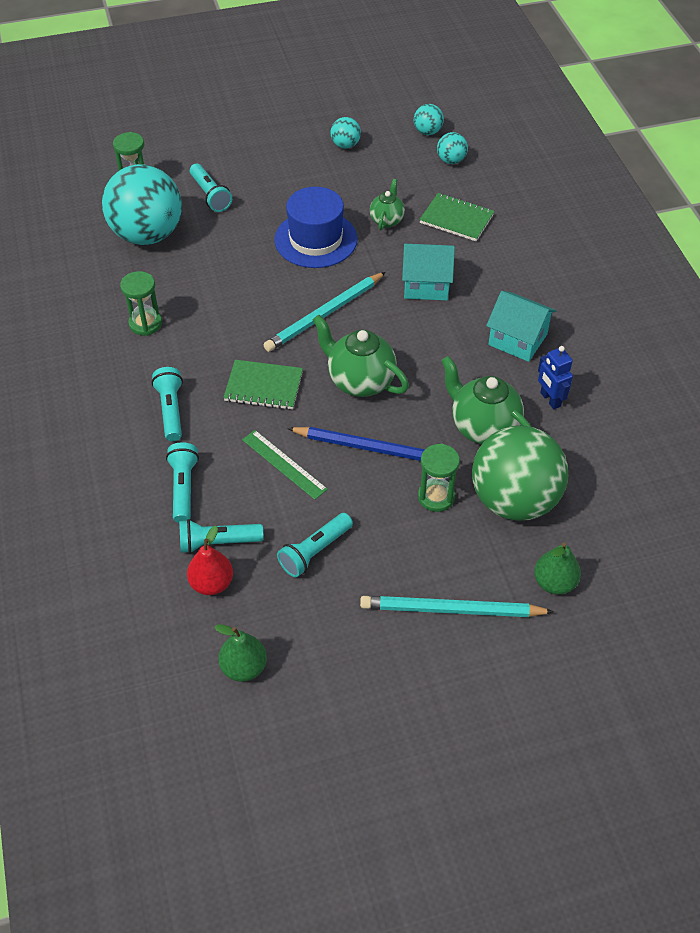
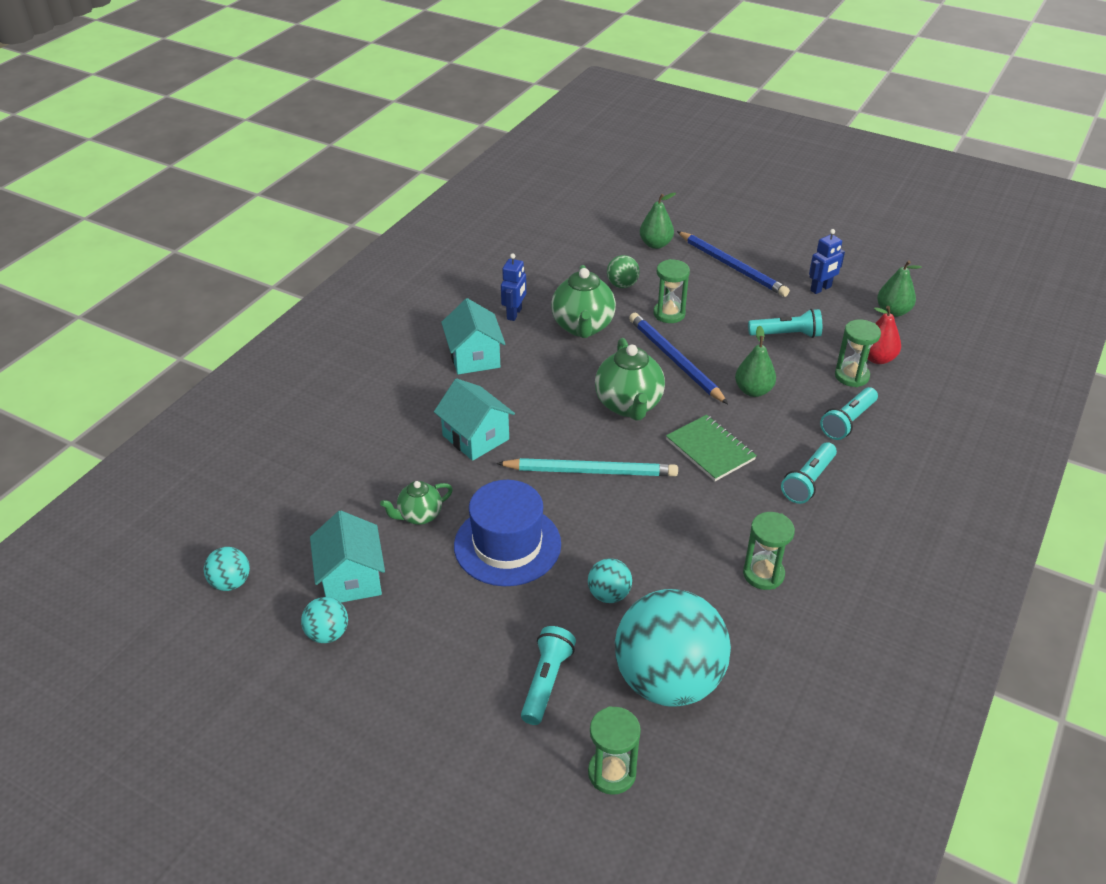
camera: 135 degrees left, 10 degrees down
turquoise flashlight [179,519,263,554] -> green hourglass [835,319,881,387]
green ruler [242,430,328,500] -> green pear [735,325,776,397]
turquoise pencil [360,596,554,617] -> blue pencil [677,231,790,297]
green notebook [419,193,494,241] -> none
turquoise ball [437,132,468,164] -> turquoise ball moved to [588,558,632,603]
green ball [472,425,568,521] -> green ball [607,255,640,288], size x0.42
none -> turquoise house [310,510,385,602]
none -> blue robot [809,229,845,294]

